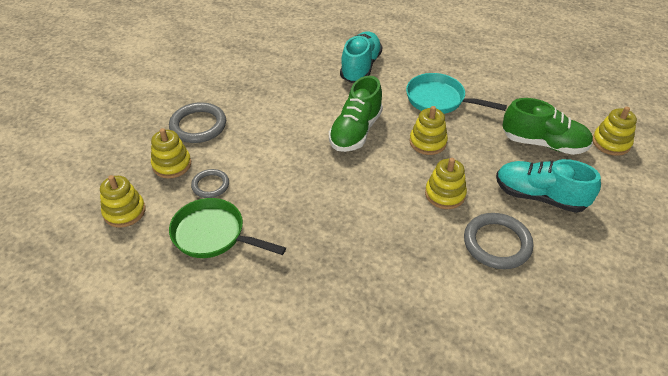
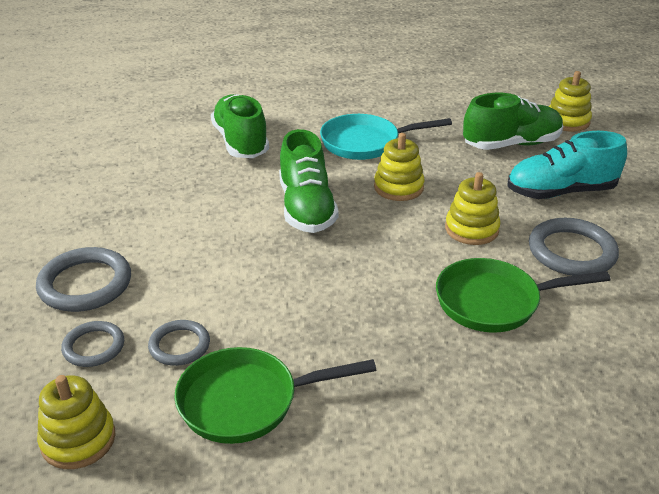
camera: 35 degrees left, 10 degrees down
yellow stacking toy [151,128,191,178] -> grey ring [61,321,124,367]
turquoise shoe [340,32,382,83] -> green shoe [211,94,269,158]
none -> green pan [436,258,611,333]

